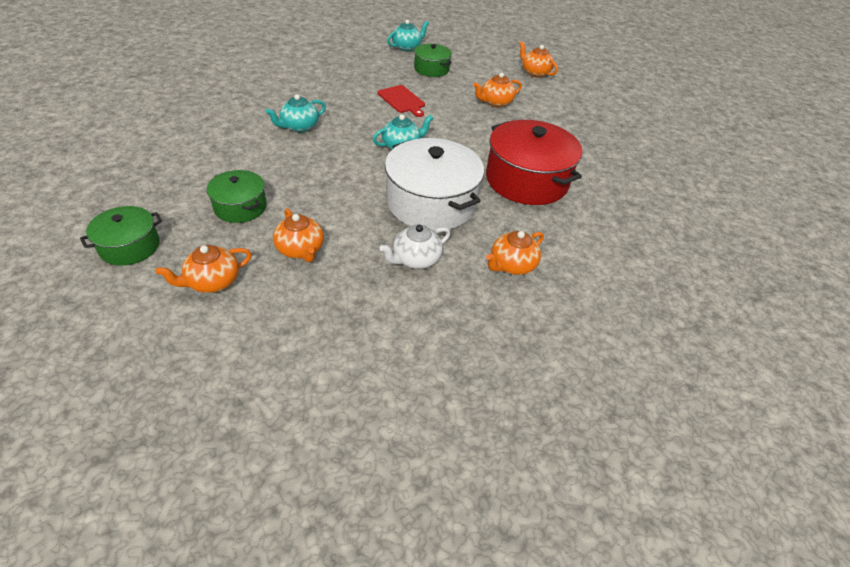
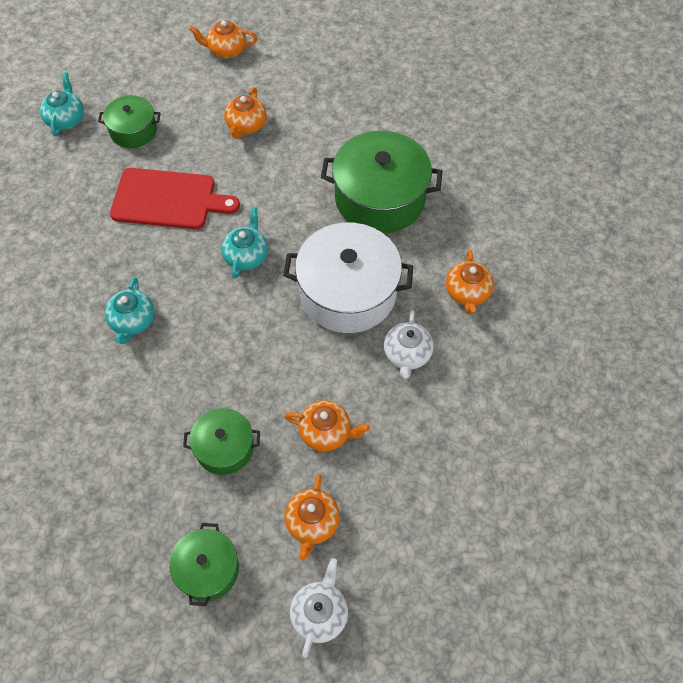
camera: 45 degrees left, 15 degrees up
red cutting board [378,85,425,117] -> red cutting board [110,168,240,229], size x1.62
red pot [486,120,582,205] -> green pot [321,131,442,234]
none -> white teapot [290,558,348,658]

